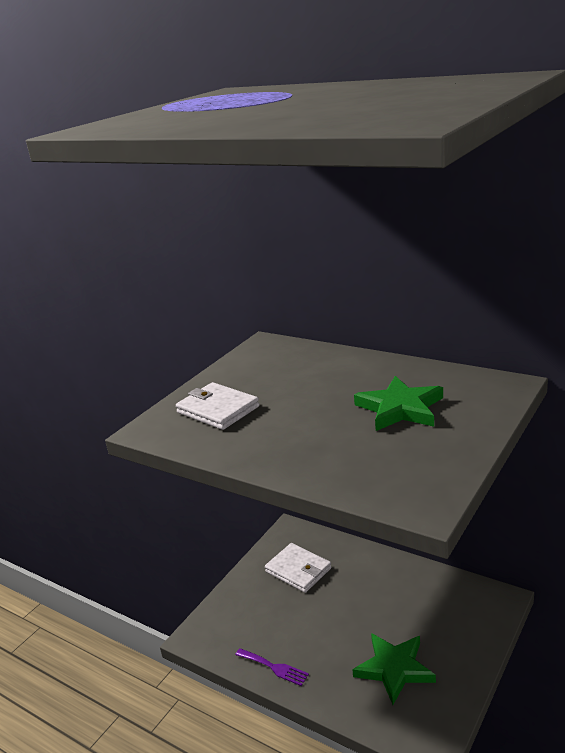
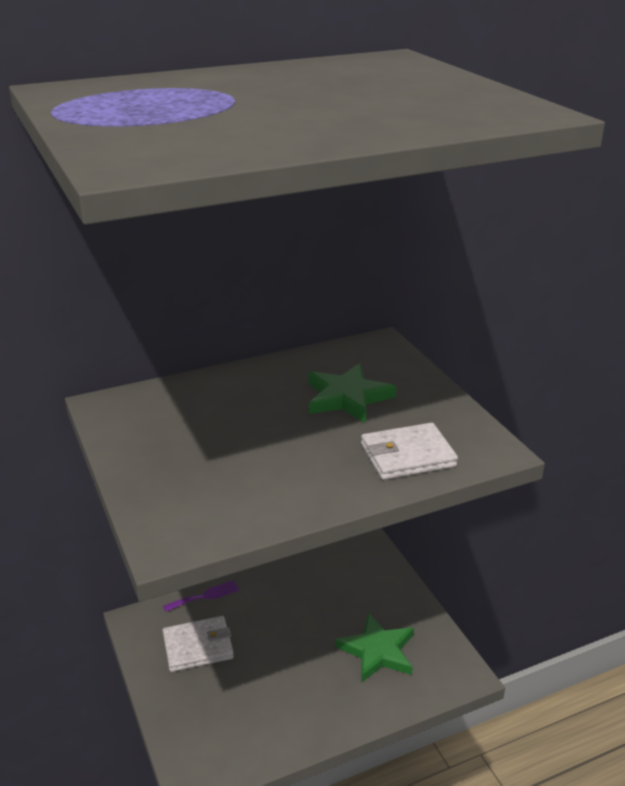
camera: 60 degrees left, 5 degrees up
white wallet [176,382,260,430] -> white wallet moved to [361,422,458,480]
purple fork [235,648,309,686] -> purple fork moved to [163,580,239,612]

